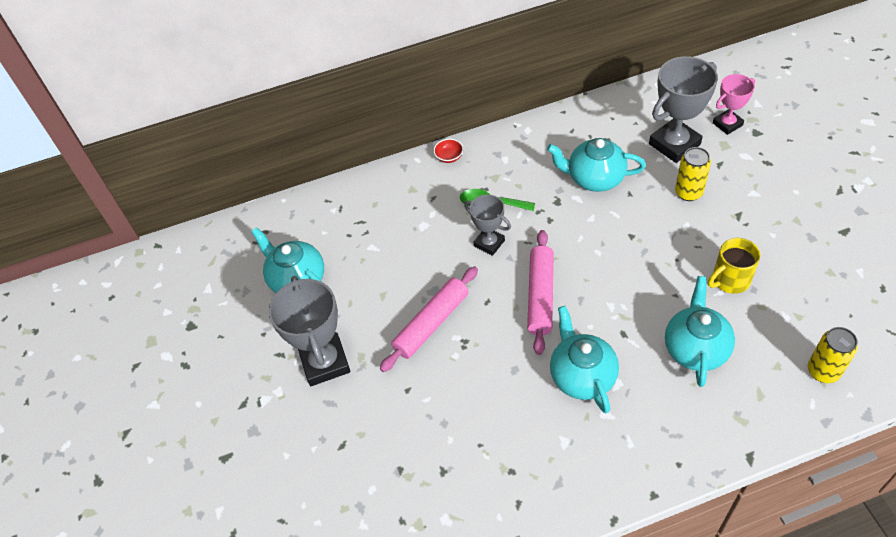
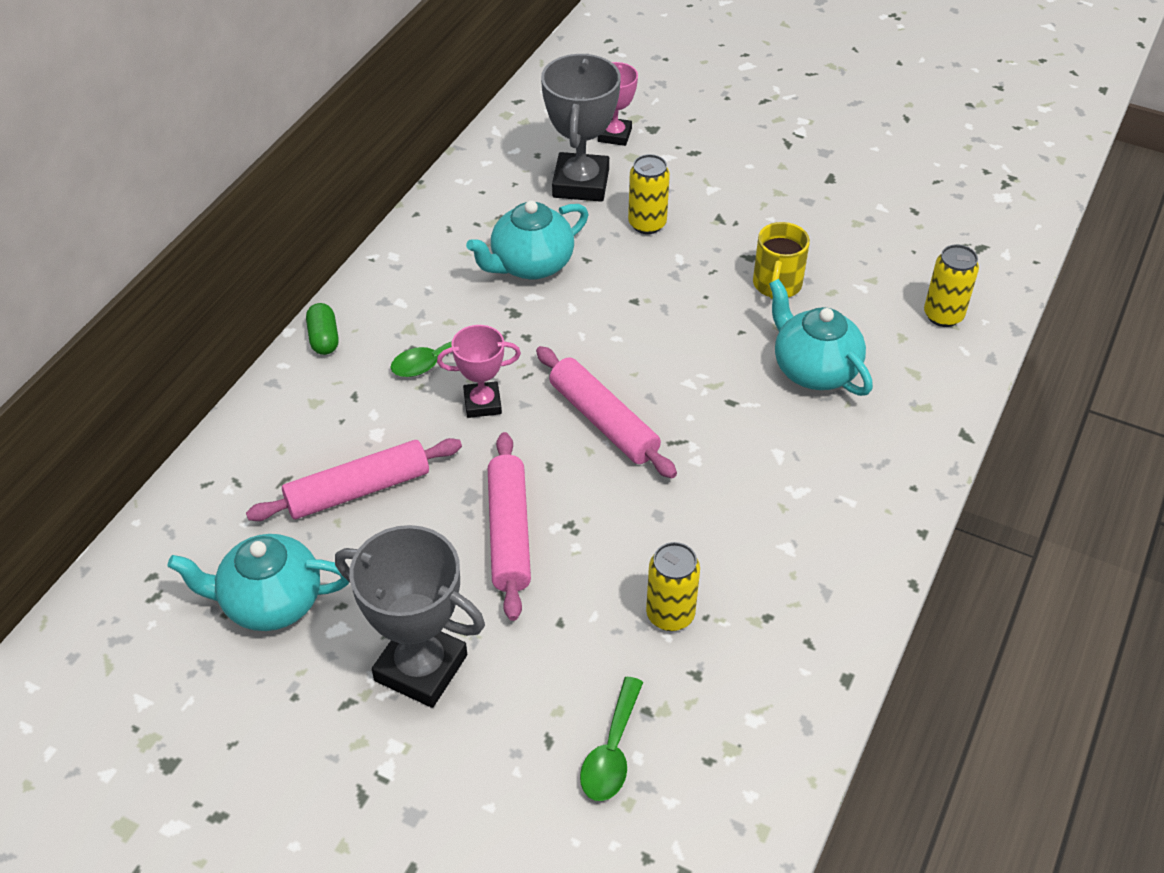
camera: 50 degrees left, 5 degrees down
red bowl [433,139,464,163] -> green capsule [306,303,339,355]
grey trophy [464,194,511,256] -> pink trophy [437,325,521,418]
turquoise teapot [550,306,619,413] -> none
none -> pink rolling pin [246,438,462,521]
none -> green spoon [580,677,643,801]
none -> yellow can [646,542,700,631]

